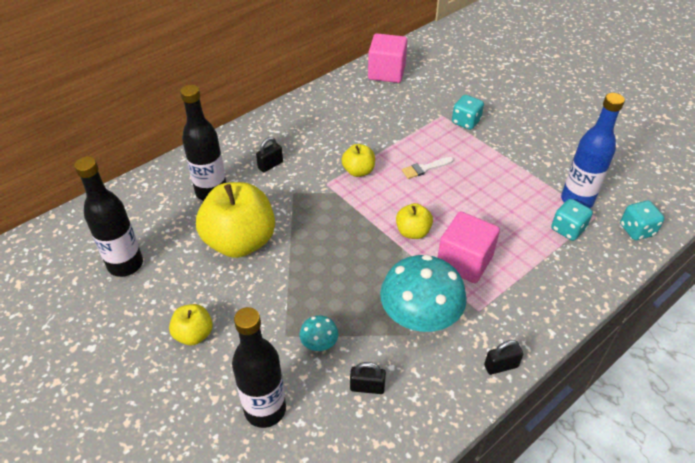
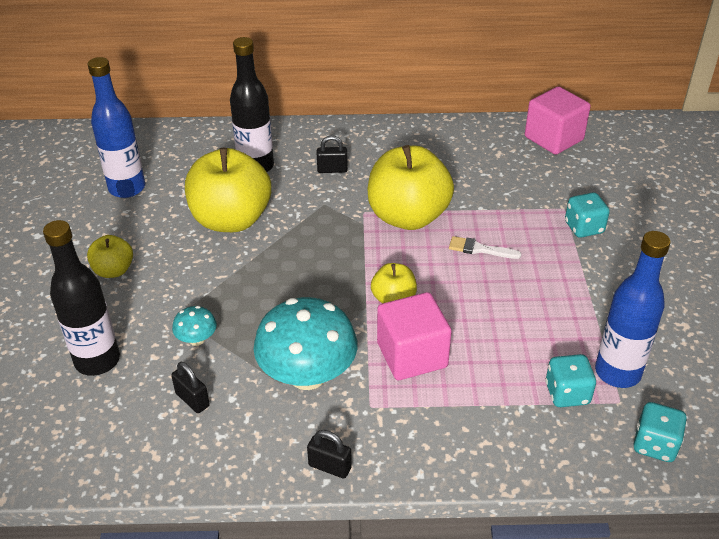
camera: 40 degrees right, 5 degrees down
black bottle [74,157,143,277] -> blue bottle [87,57,145,198]
yellow apple [342,144,375,177] -> yellow apple [367,145,454,230], size x2.04

